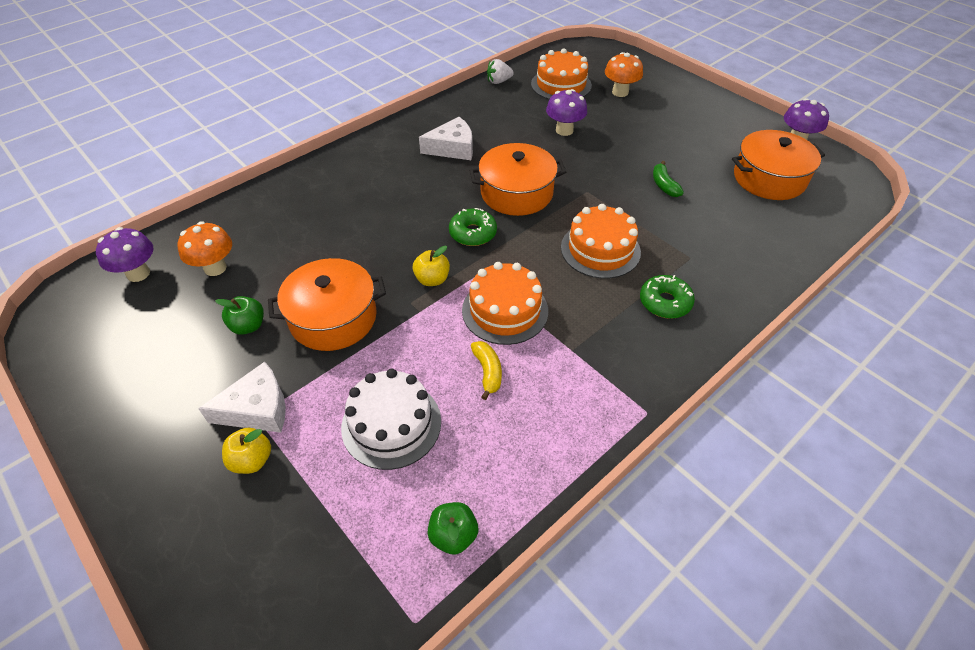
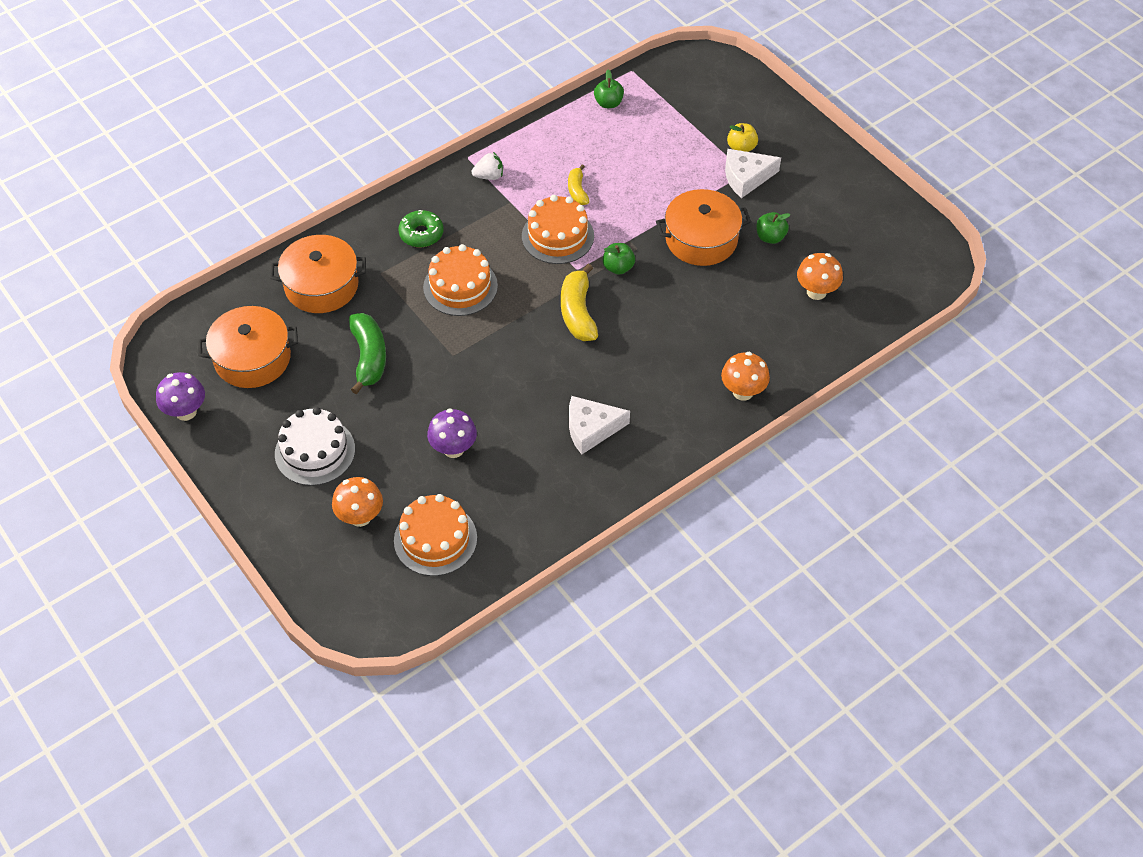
camera: 175 degrees left, 5 degrees up
purple mushroom [96,227,154,282] -> none
white cake [341,369,441,470] -> white cake moved to [275,407,355,486]
yellow apple [413,246,450,286] -> green apple [603,243,635,275]
green donut [449,208,497,246] -> yellow banana [561,264,598,341]
orange pot [469,143,566,216] -> orange pot moved to [270,235,366,313]
white strawberry [487,59,514,84] -> white strawberry moved to [472,152,503,180]
green banana [653,161,684,197] -> green banana [349,313,386,394], size x1.71
none -> orange mushroom [721,352,770,401]

